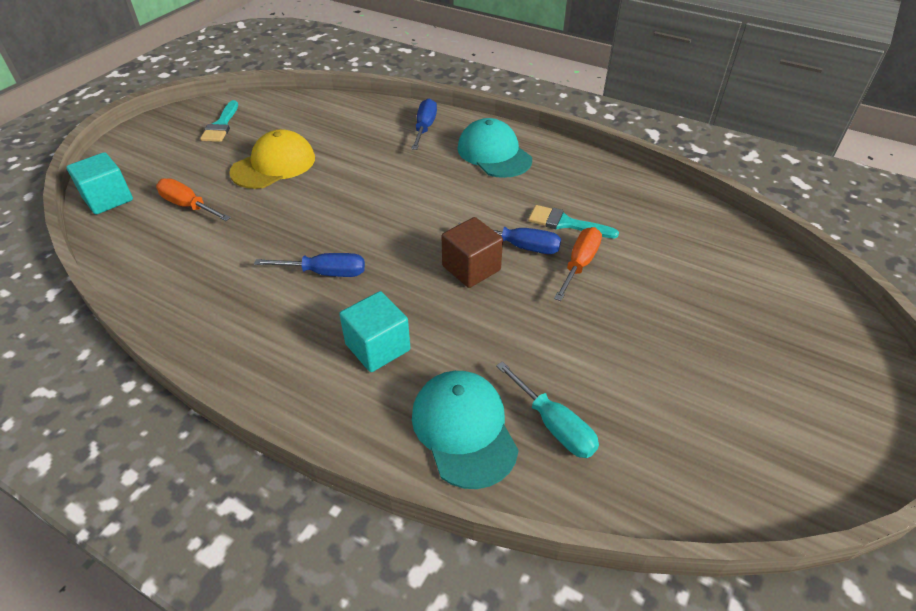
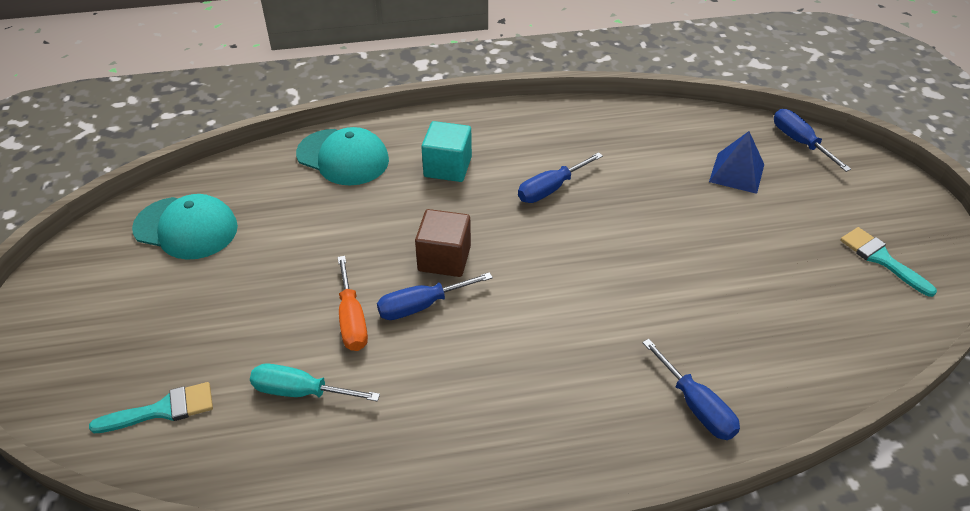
camera: 140 degrees right, 0 degrees up
turquoise cube [66,152,133,215] -> blue screwdriver [774,109,851,172]
orange screwdriver [156,178,231,221] -> blue pyramid [709,131,764,194]
yellow cap [229,129,315,189] -> none
turquoise cap [457,118,532,178] -> turquoise cap moved to [132,194,238,260]
turquoise screwdriver [496,361,599,458] -> turquoise screwdriver moved to [250,363,380,401]
turquoise brush [528,205,619,239] -> turquoise brush moved to [89,382,213,433]

